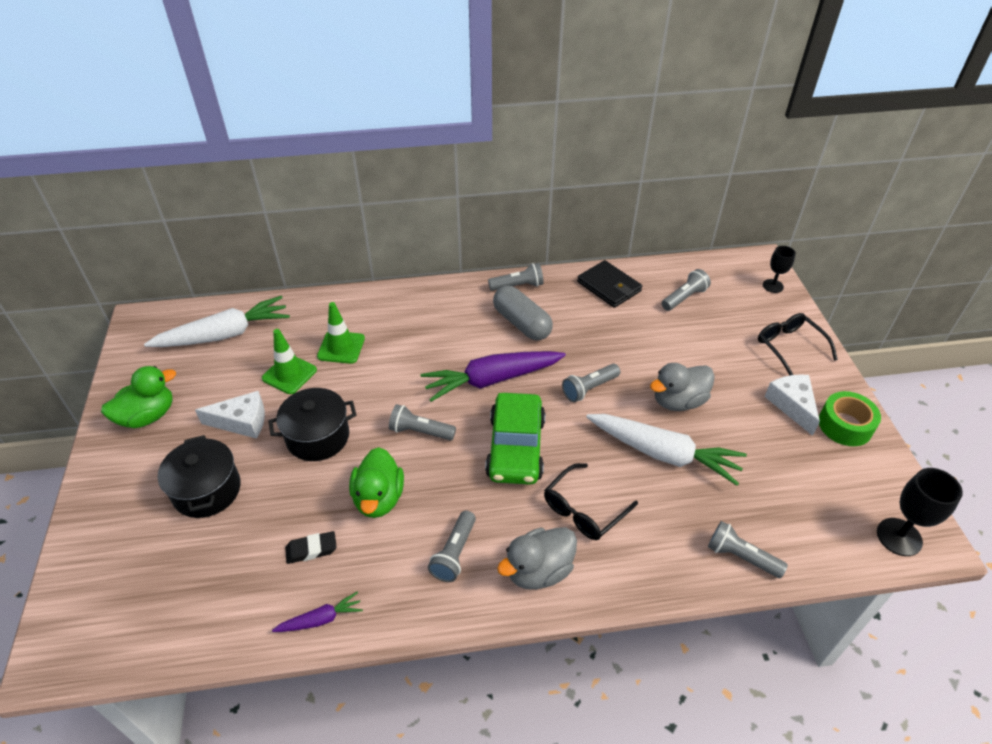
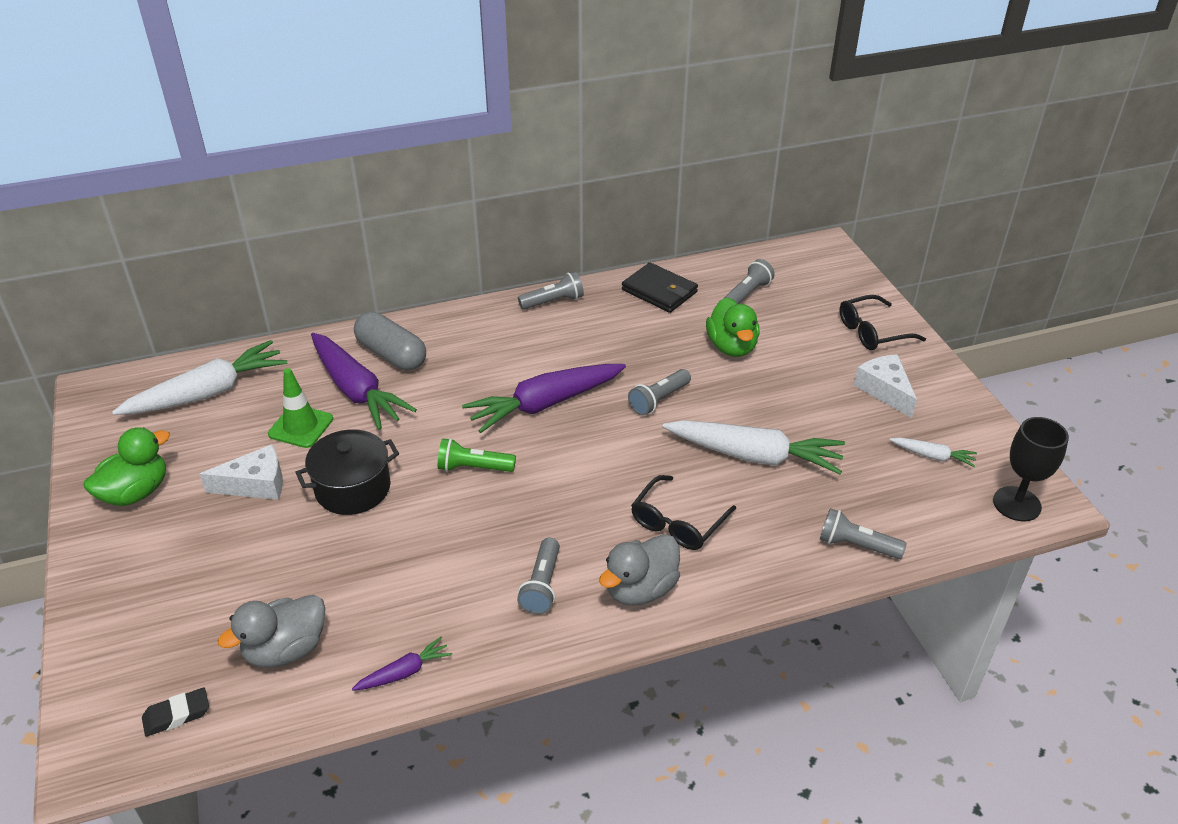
camera: 10 degrees left, 5 degrees down
black pot [158,435,241,518] -> none
black eraser [285,531,337,564] -> black eraser moved to [142,688,209,737]
green traffic cone [317,302,365,364] -> purple carrot [311,333,417,430]
green duck [349,447,404,518] -> green duck moved to [706,297,760,357]
grey flashlight [389,404,456,440] -> green flashlight [438,438,516,472]
green car [485,393,545,485] -> none
grey capsule [493,286,553,340] -> grey capsule moved to [354,312,426,370]
grey duck [650,363,715,411] -> grey duck moved to [218,595,325,668]
black glasses [758,313,838,375] -> black glasses turned 75 degrees counterclockwise [840,295,926,350]
black goblet [763,246,796,293] -> none
green tape [819,391,881,446] -> none
none -> white carrot [890,437,977,467]

